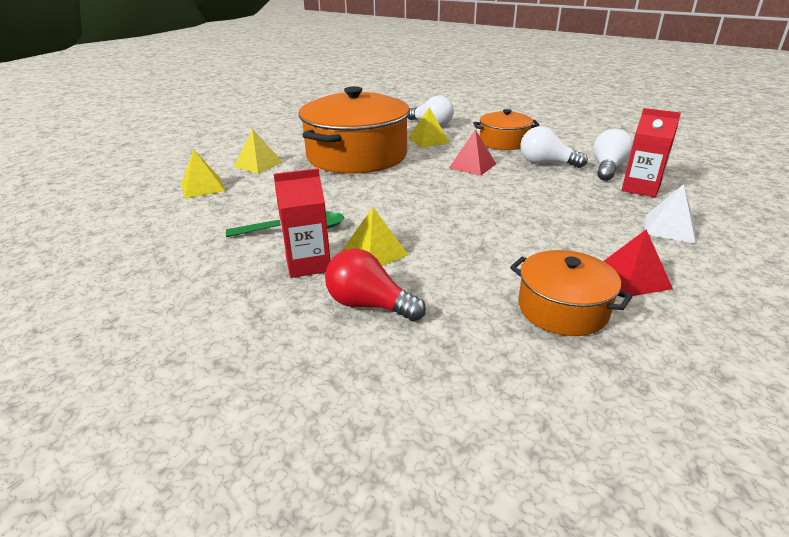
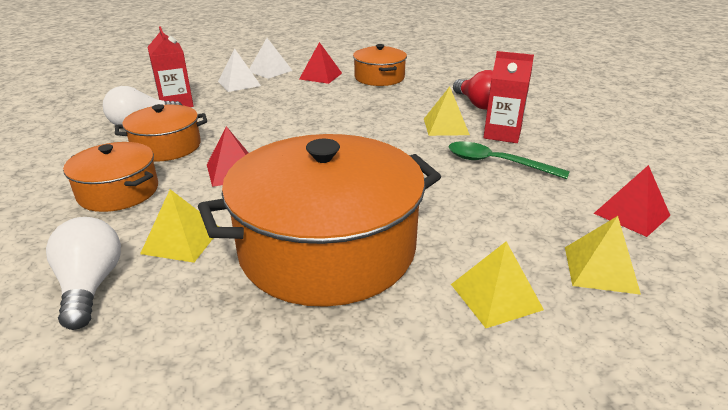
camera: 145 degrees left, 0 degrees up
white light bulb [521,126,588,168] -> orange pot [115,104,207,162]
none -> white pyramid [249,38,293,79]
none -> red pyramid [594,165,671,237]

